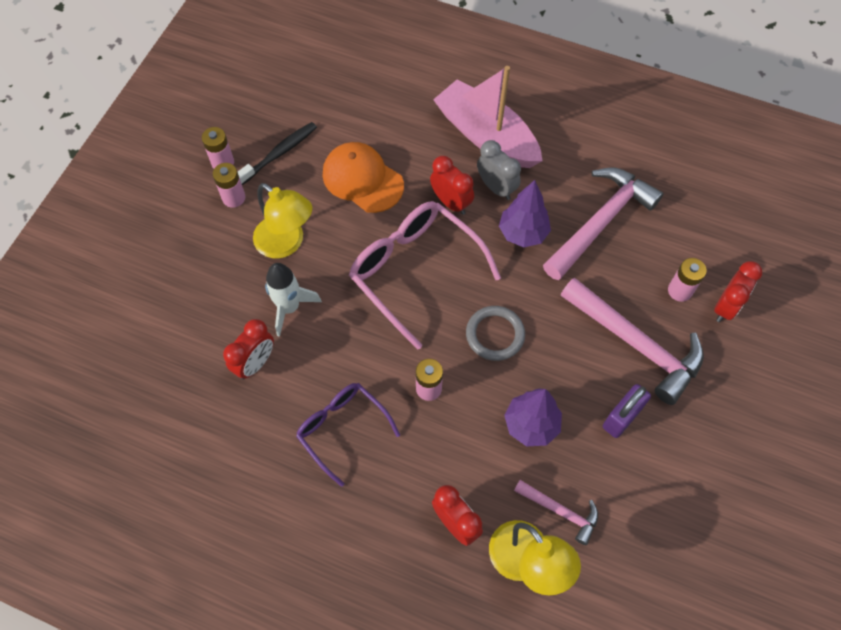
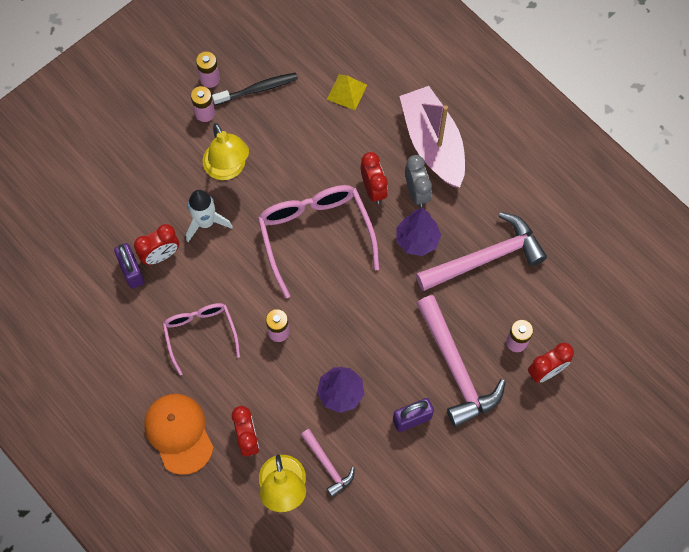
camera: 25 degrees right, 5 degrees up
purple glasses [296,383,400,487] -> pink glasses [163,303,240,375]
orange cap [323,142,404,213] -> orange cap moved to [144,394,214,475]
grey ring [466,306,525,361] -> none
none -> purple padlock [114,243,145,289]
none -> yellow pyramid [327,74,367,110]

